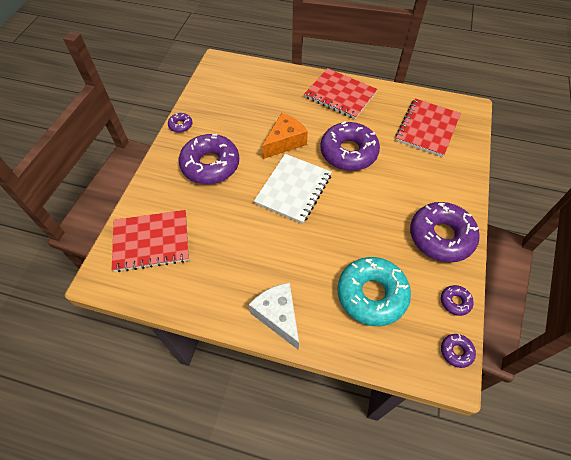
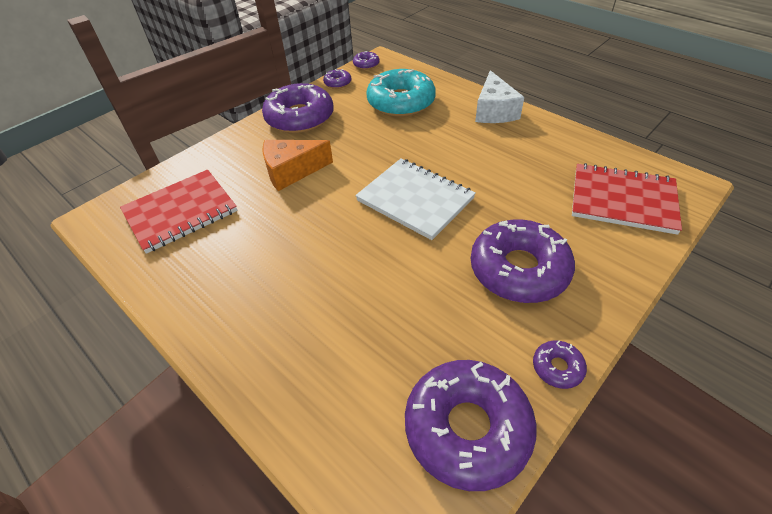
camera: 150 degrees left, 10 degrees down
white notebook [254,154,332,224] -> white notebook turned 75 degrees clockwise [355,159,476,240]
orange cheese [262,113,308,159] -> orange cheese moved to [263,140,333,191]
red notebook [304,68,377,119] -> none
purple donut [320,122,380,171] -> purple donut moved to [405,360,537,491]

